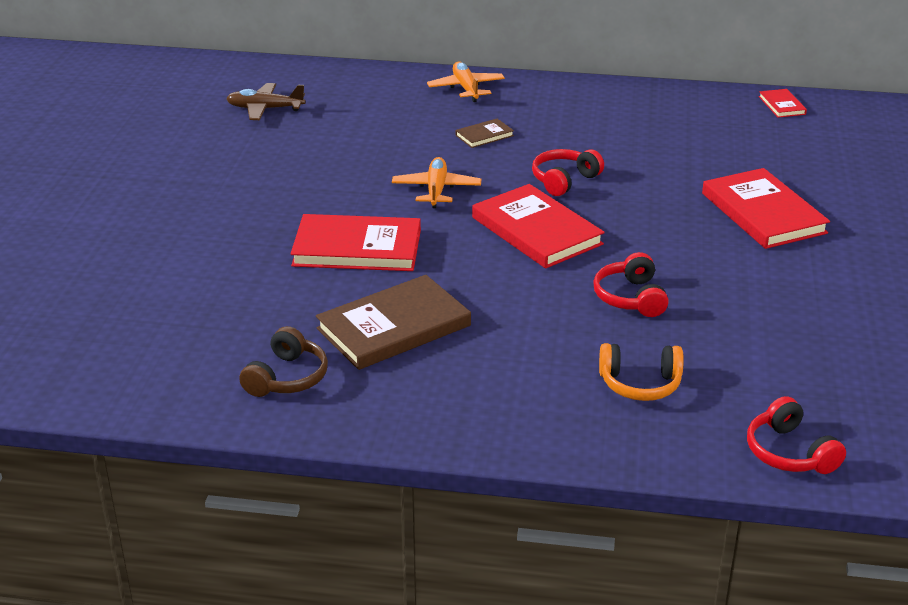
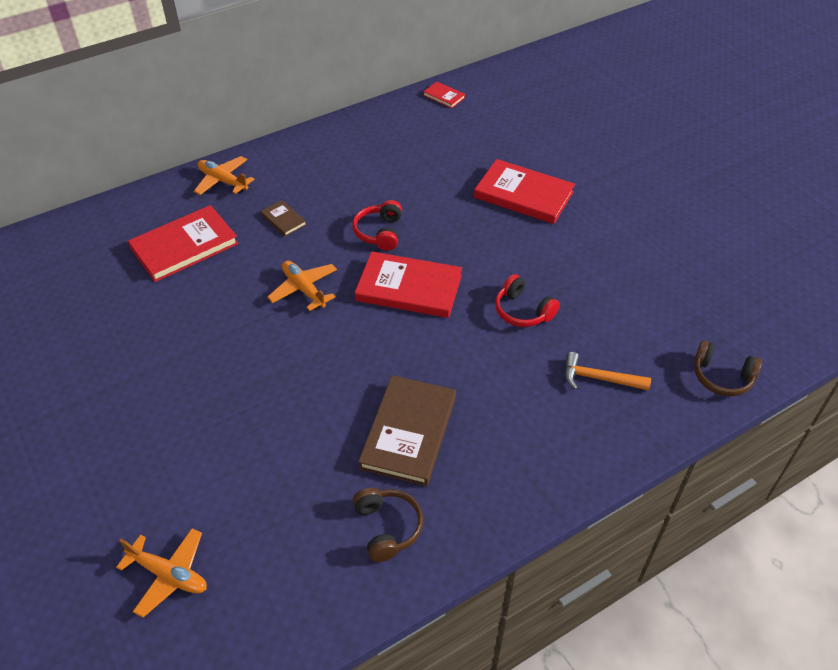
camera: 40 degrees left, 15 degrees up
brown plane [226,83,306,120] -> none
red book [290,214,421,271] -> red book moved to [128,205,239,282]
brown book [455,118,514,148] -> brown book turned 60 degrees counterclockwise [261,200,307,236]
orange headphones [599,343,684,401] -> orange hammer [564,352,651,391]
red headphones [747,396,846,474] -> brown headphones [694,340,762,396]
none -> orange plane [116,528,207,617]

